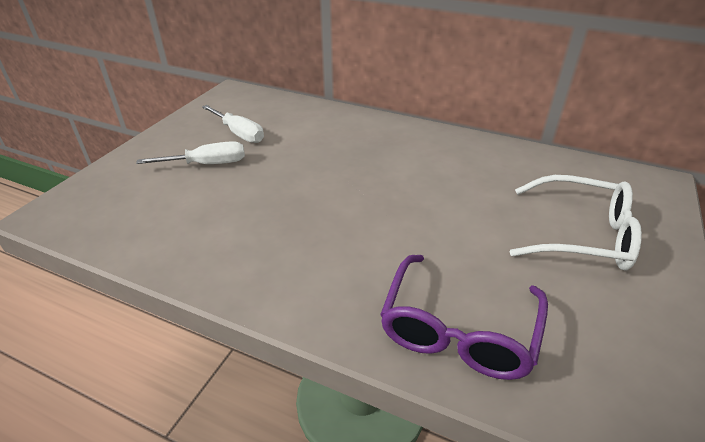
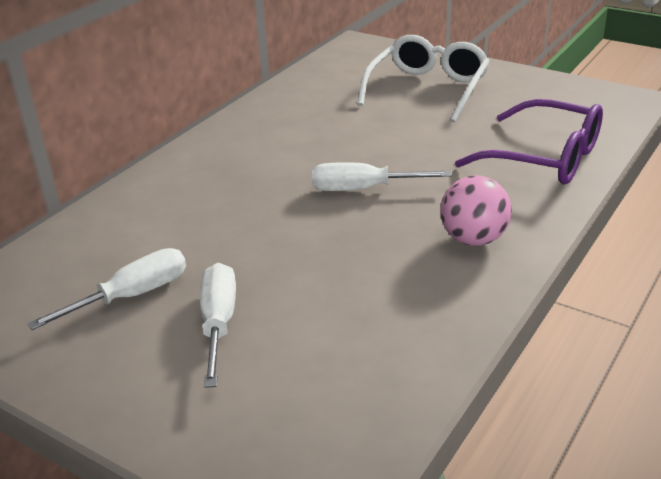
camera: 80 degrees left, 5 degrees down
none -> white screwdriver [312,162,452,191]
none -> pink ball [440,175,512,246]

